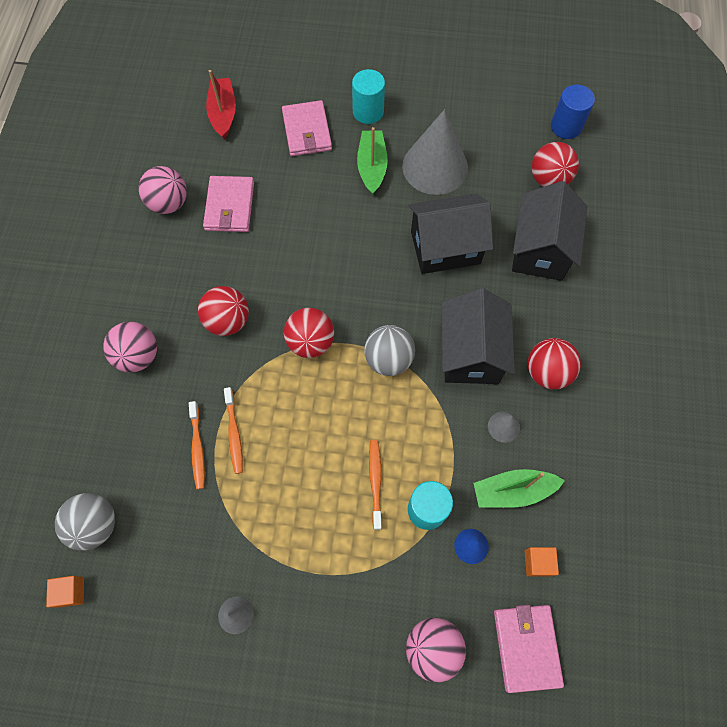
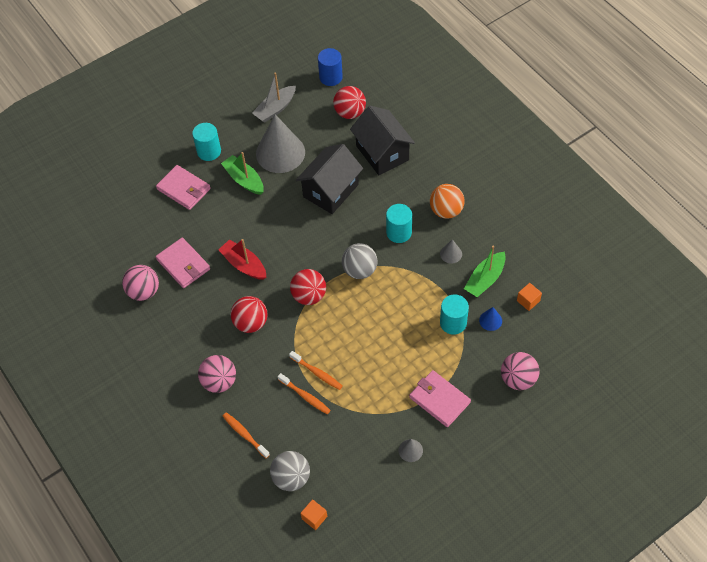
camera: 40 degrees left, 10 degrees down
red boat [206,70,236,139] -> red boat moved to [218,239,266,280]
orange toothbrush [369,440,382,530] -> orange toothbrush moved to [223,412,270,458]
black house [442,288,515,384] -> turquoise cylinder [386,204,412,243]
pink wallet [494,605,564,693] -> pink wallet moved to [409,370,471,427]
red ball [528,338,581,389] -> orange ball [430,184,464,219]
none -> grey boat [252,72,296,122]

